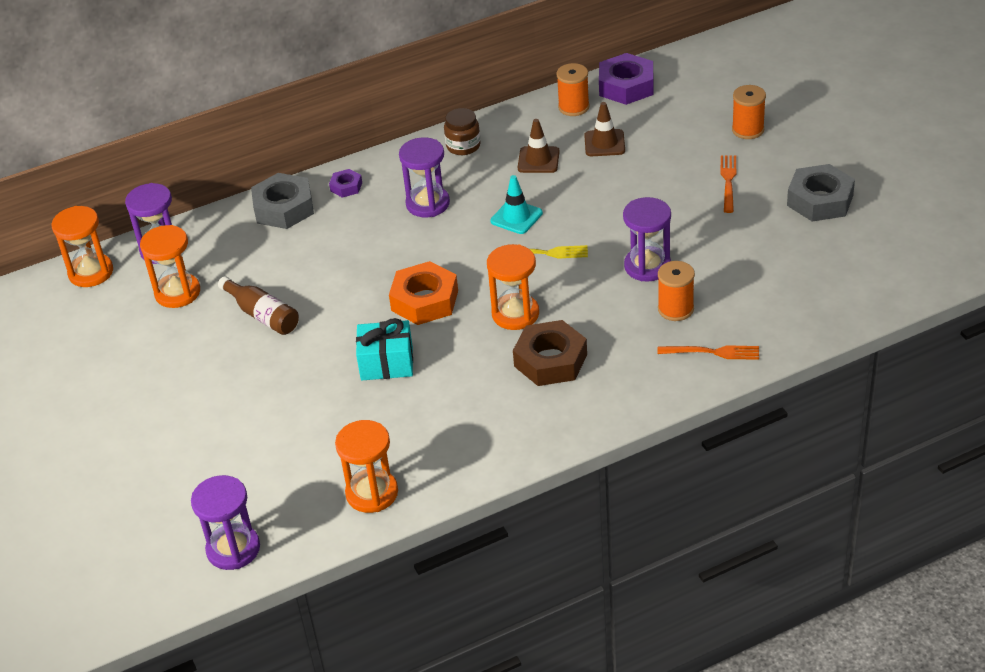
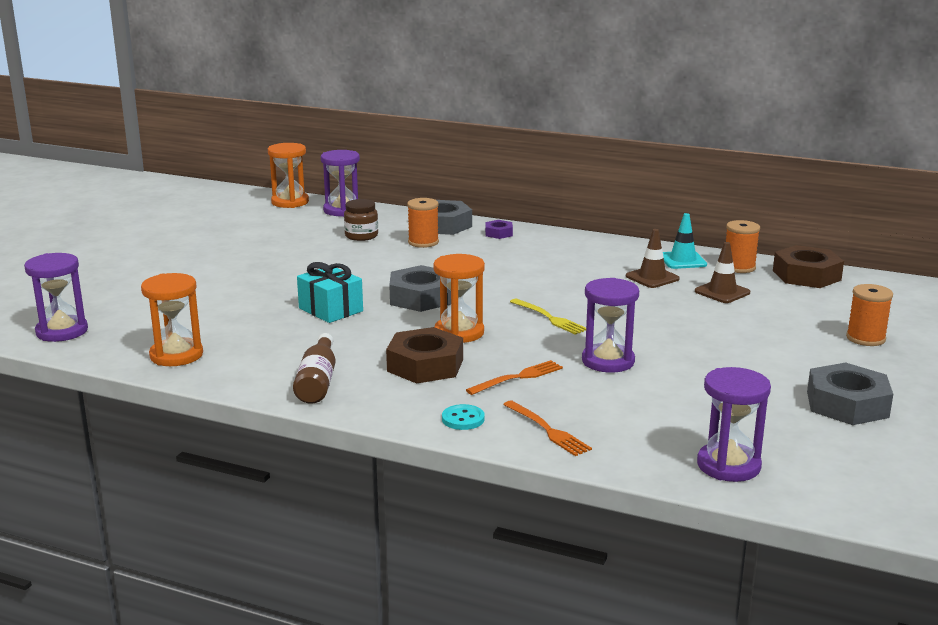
camera: 45 degrees right, 20 degrees down
orange hourglass [140,225,200,308] -> none
brown bottle [218,276,299,335] -> brown bottle moved to [293,333,336,404]
orange nut [389,261,458,325] -> grey nut [389,265,451,312]
purple hourglass [399,137,450,217] -> purple hourglass moved to [697,367,771,482]
brown jar [444,108,481,155] -> brown jar moved to [344,199,378,241]
turquoise traffic cone [490,175,543,234] -> turquoise traffic cone moved to [663,213,707,269]
purple nut [599,53,654,105] -> brown nut [773,245,844,288]
orange spool [658,261,695,321] -> orange spool moved to [407,198,439,248]
orange fork [721,155,736,213] -> orange fork moved to [466,360,563,395]
none -> turquoise button [442,404,485,430]

